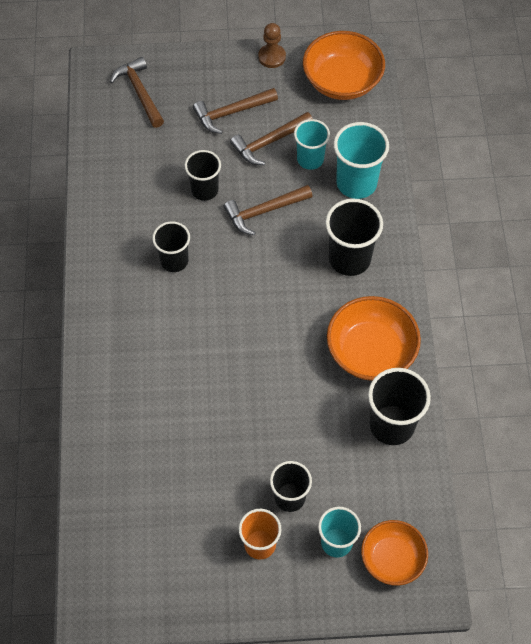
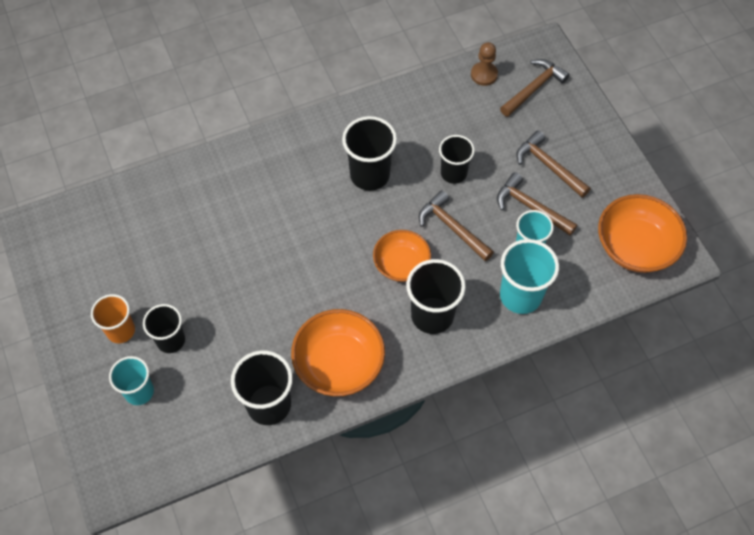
camera: 70 degrees right, 0 degrees up
black cup [152,221,190,272] -> black cup [342,116,397,191], size x1.50
brown pawn [258,23,286,68] -> brown pawn moved to [471,42,498,86]
orange bowl [361,520,428,586] -> orange bowl moved to [373,230,431,282]

